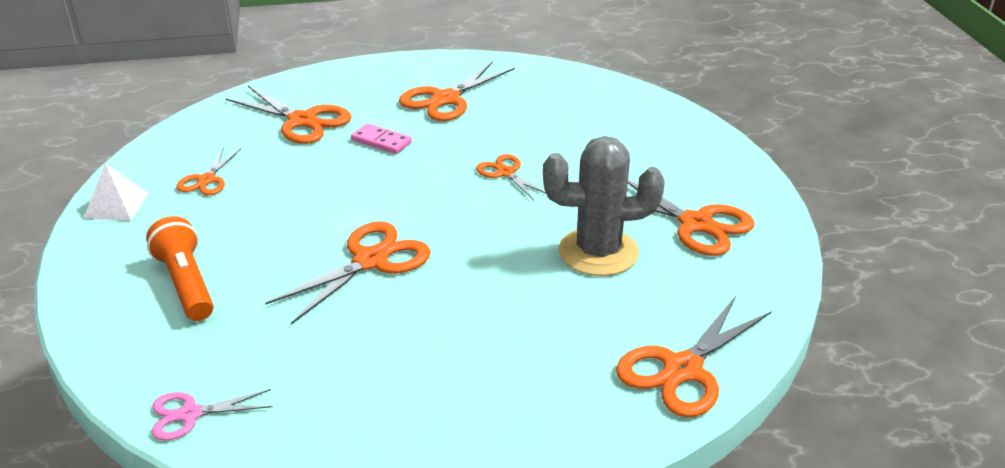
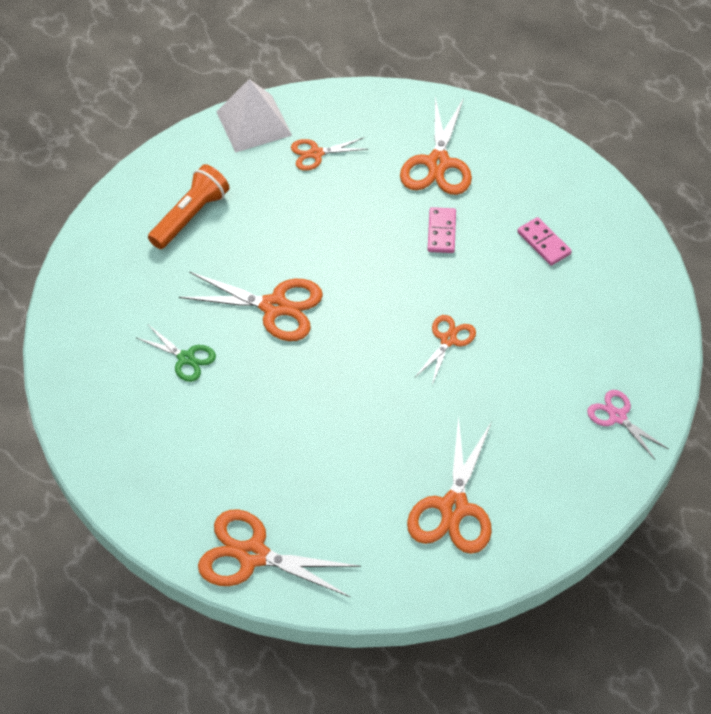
camera: 65 degrees right, 20 degrees up
white pyramid [84,163,149,221] -> white pyramid [216,79,292,153], size x1.51
pink scissors [152,389,273,441] -> pink scissors moved to [587,390,668,459]
orange scissors [399,61,515,121] -> pink domino [518,217,572,266]
grey cactus [543,136,665,276] -> none
none -> green scissors [137,326,216,382]

